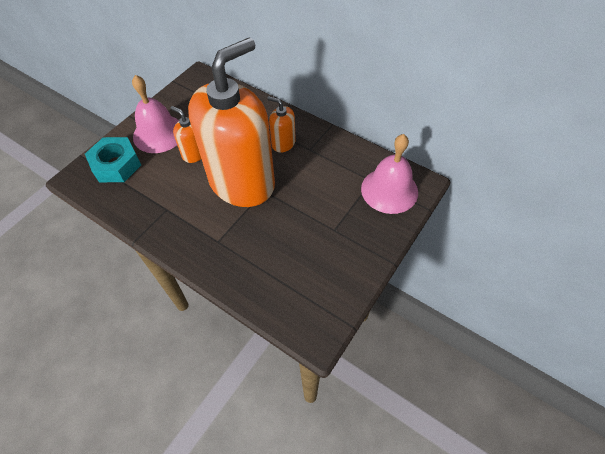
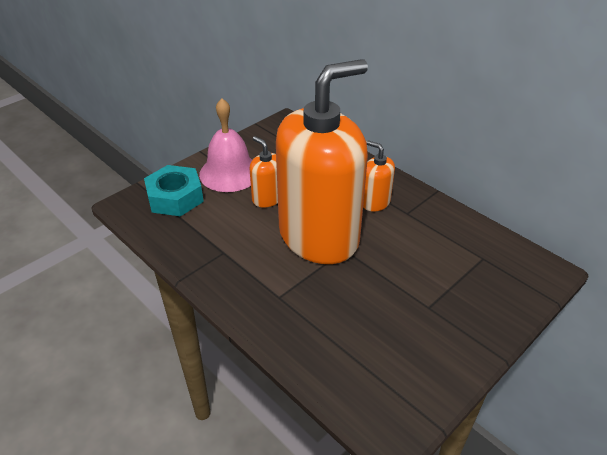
camera: 10 degrees right, 15 degrees down
pink bell [361,134,418,214] -> none

